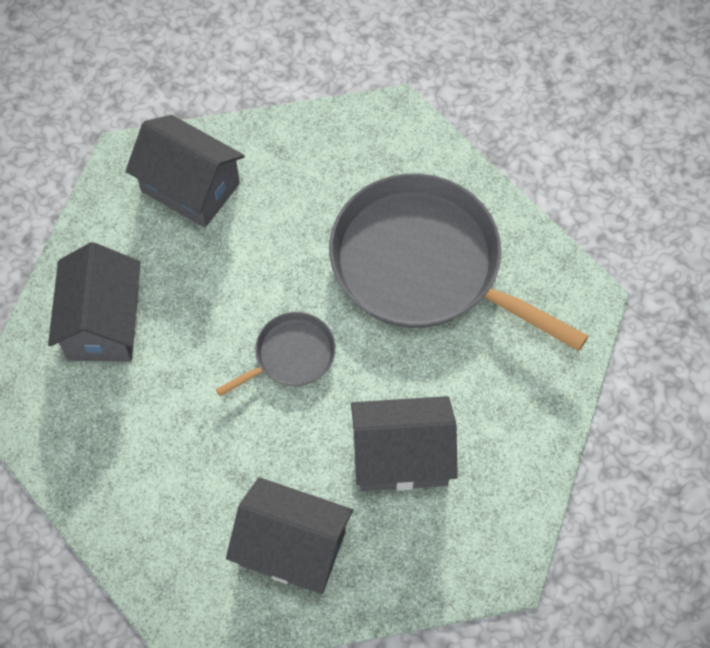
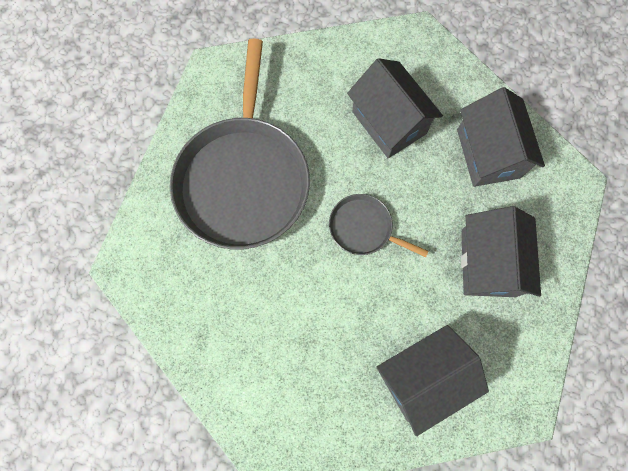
camera: 120 degrees left, 10 degrees up
grey house [126,115,245,228] -> grey house moved to [461,206,541,297]

